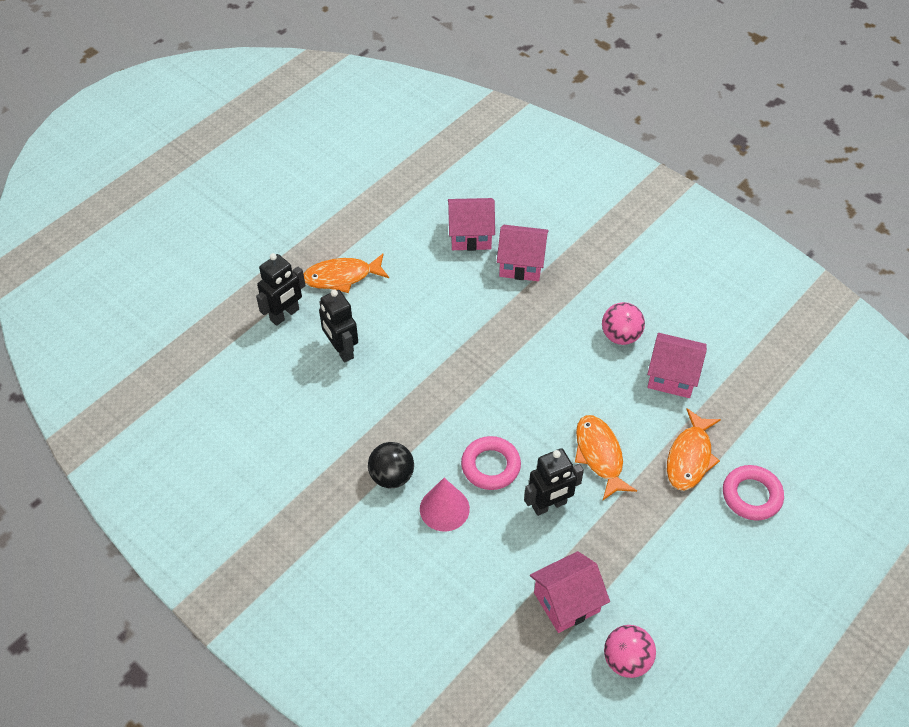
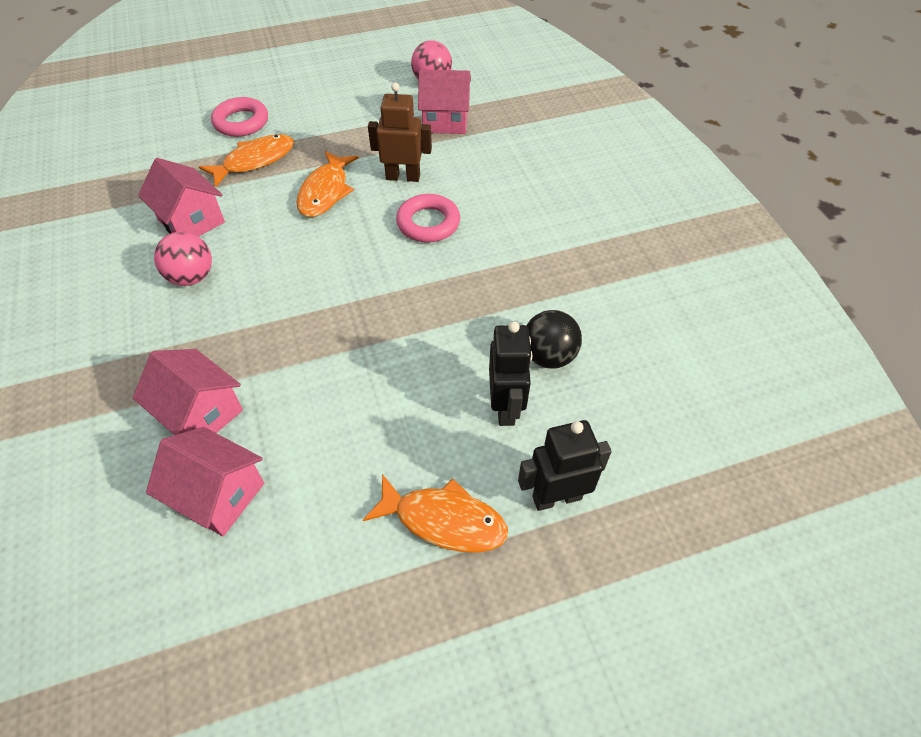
camera: 150 degrees left, 0 degrees up
black ball [368,442,414,488] -> black ball moved to [526,310,582,369]
pink cone [420,478,470,532] -> none
black robot [524,448,584,516] -> brown robot [368,83,432,182]

